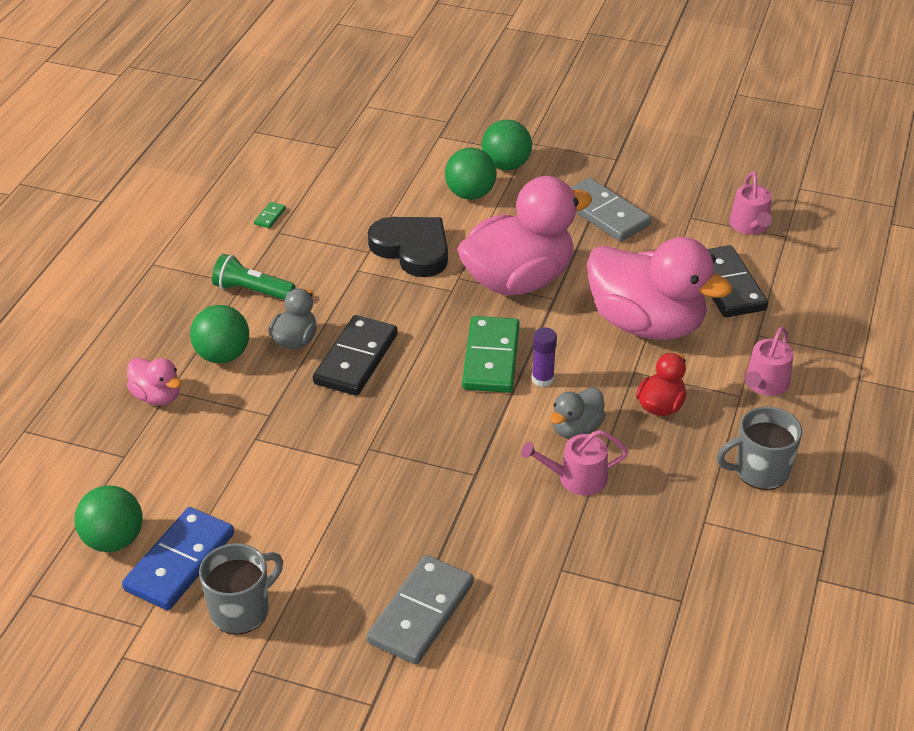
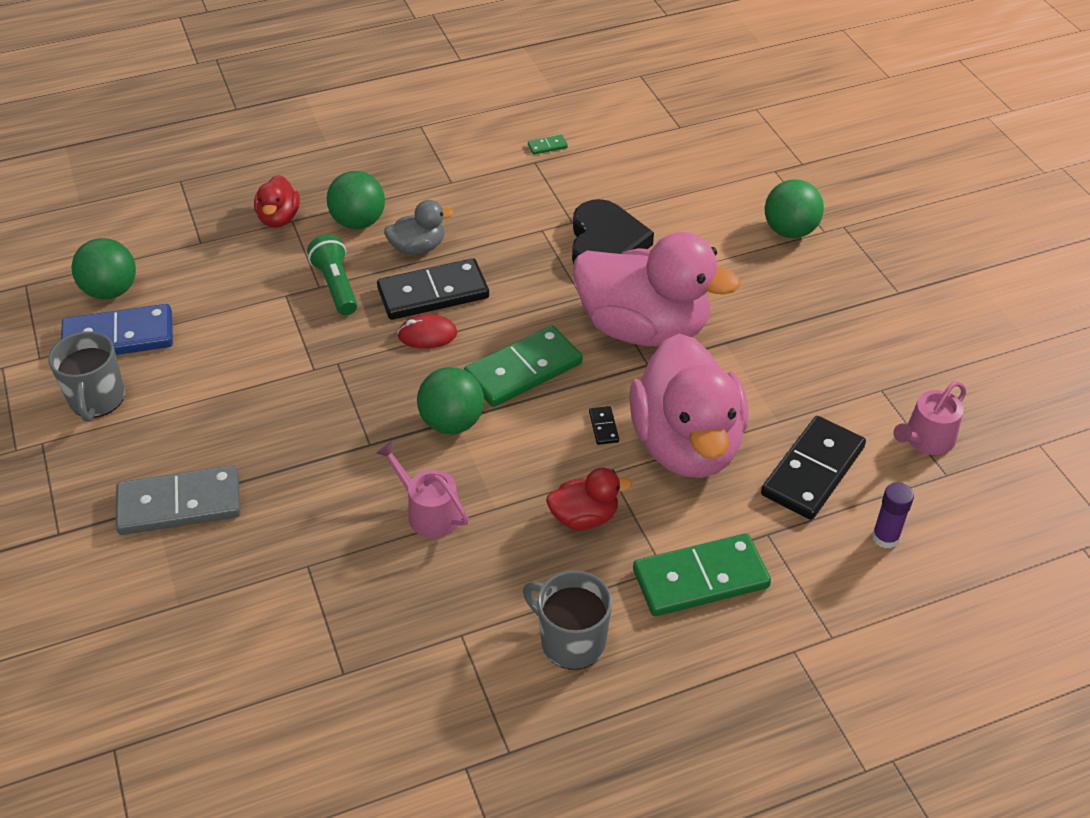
camera: 50 degrees right, 5 degrees up
pink duck [127,358,181,405] -> red duck [254,175,300,228]
grey mug [199,543,283,635] -> grey mug turned 75 degrees clockwise [48,331,125,422]
green flashlight [212,254,296,300] -> green flashlight moved to [307,235,357,315]
green ball [445,147,497,200] -> green ball moved to [417,367,484,434]
purple glue stick [532,328,557,387] -> purple glue stick moved to [872,482,914,549]
grey duck [550,387,606,439] -> none
grey domino [570,178,652,242] -> none
pink watering can [745,327,794,396] -> green domino [633,533,771,616]
none -> red mouse [397,314,457,349]
none -> black domino [589,406,619,445]

